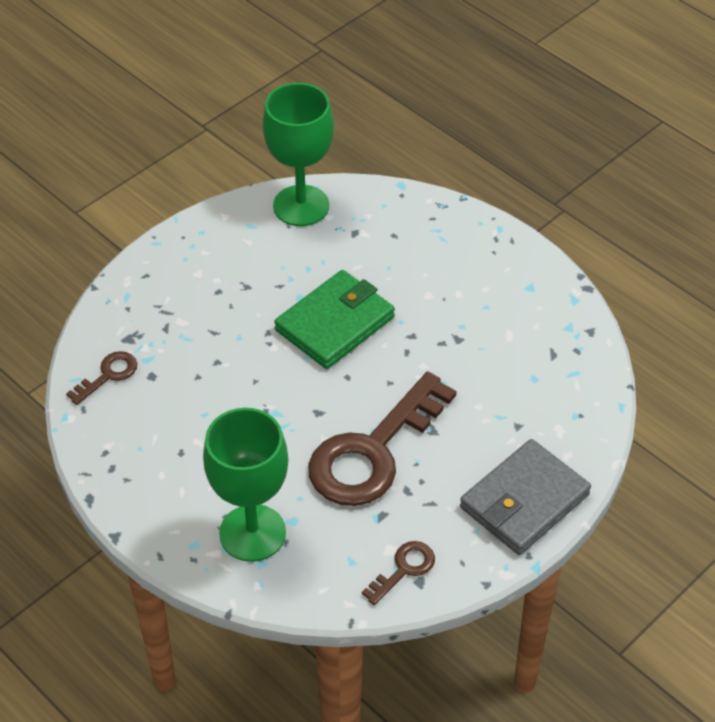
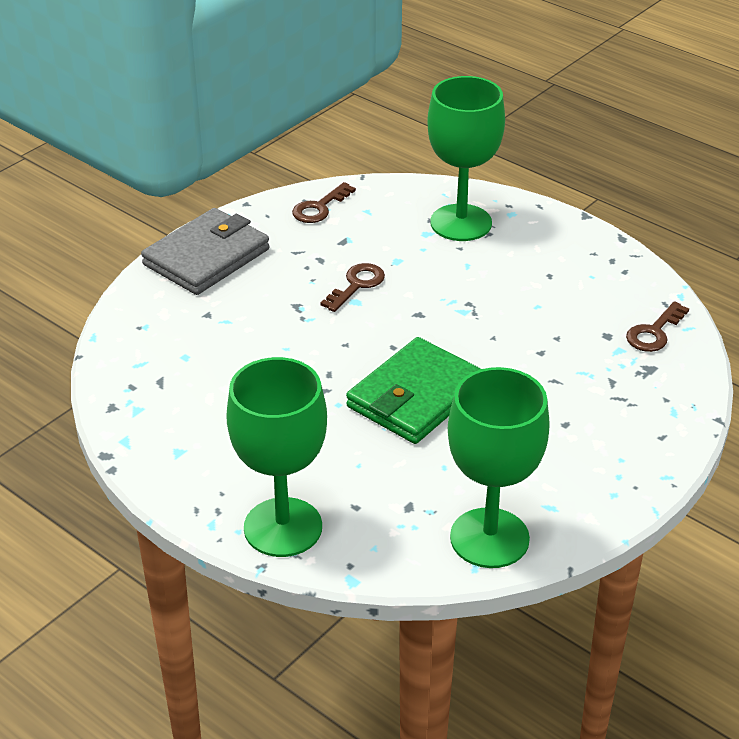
camera: 175 degrees right, 10 degrees down
brown key [308,372,457,506] -> brown key [320,263,385,312], size x0.44
none -> green goblet [226,357,327,557]

